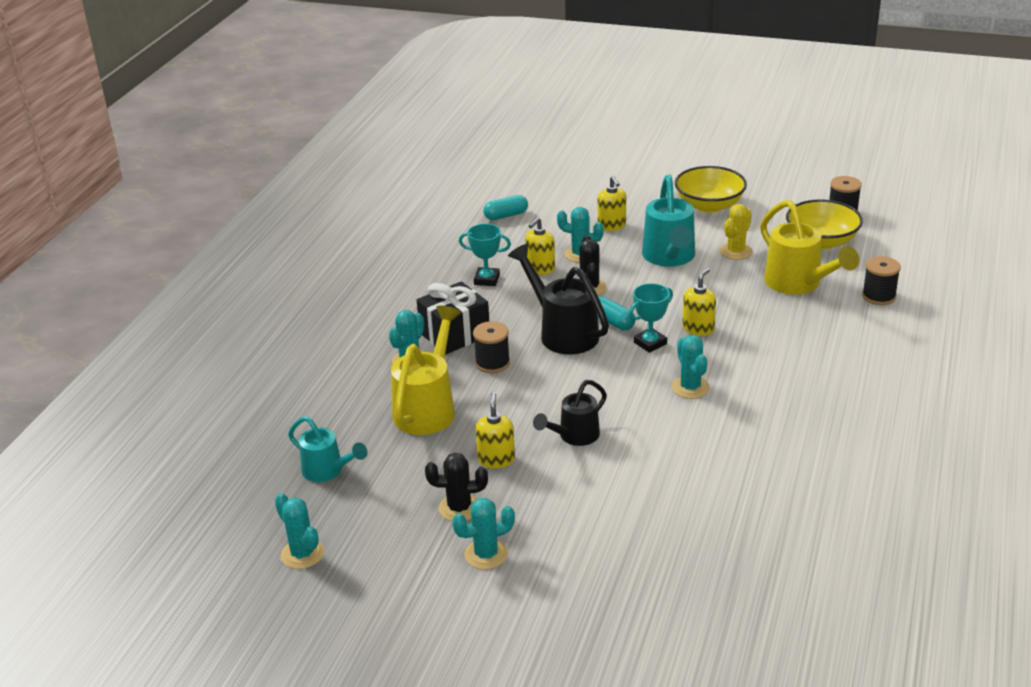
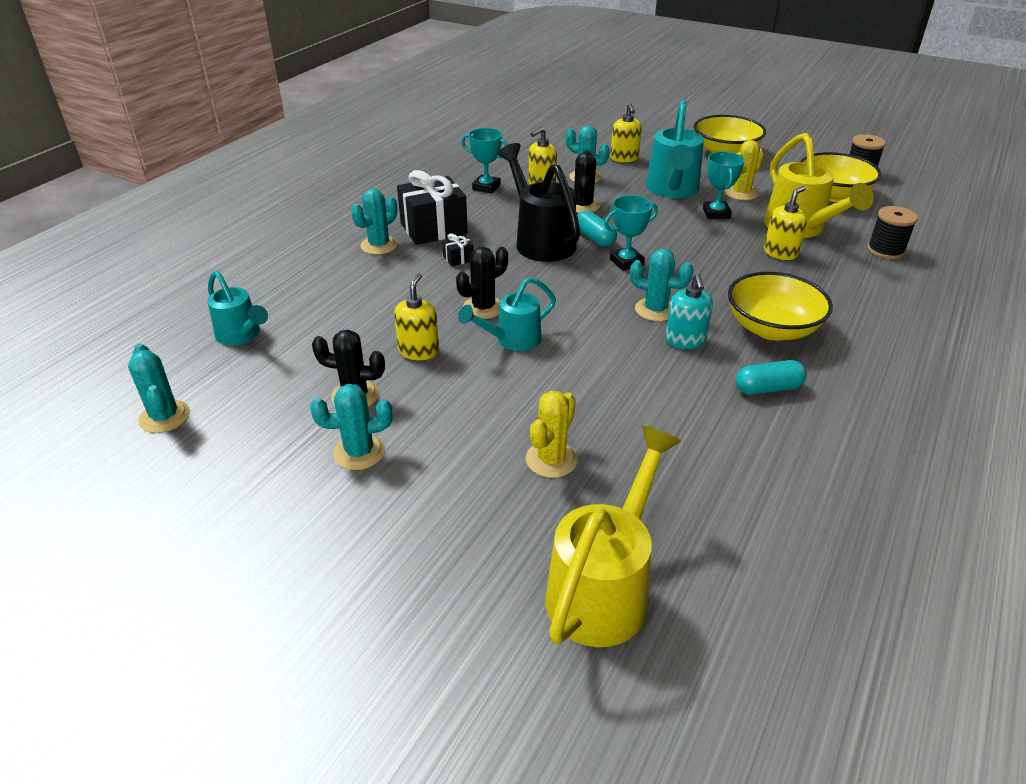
camera: 10 degrees right, 5 degrees up
yellow watering can [391,306,461,435] -> yellow watering can moved to [545,426,681,647]
black spool [473,321,510,373] -> black gift [442,233,474,267]
turquoise capsule [483,195,528,220] -> turquoise capsule moved to [736,360,807,395]
black watering can [533,380,607,446] -> turquoise watering can [458,277,556,351]
turquoise cactus [672,335,710,399] -> turquoise cactus turned 60 degrees counterclockwise [630,249,694,321]
yellow soap dispenser [682,268,716,336] -> yellow soap dispenser moved to [764,186,807,260]
none -> black cactus [456,247,508,319]
none -> yellow cactus [525,391,578,478]
none -> turquoise soap dispenser [665,273,713,349]
none -> turquoise trophy [703,151,745,219]
none -> yellow bowl [728,272,833,341]

